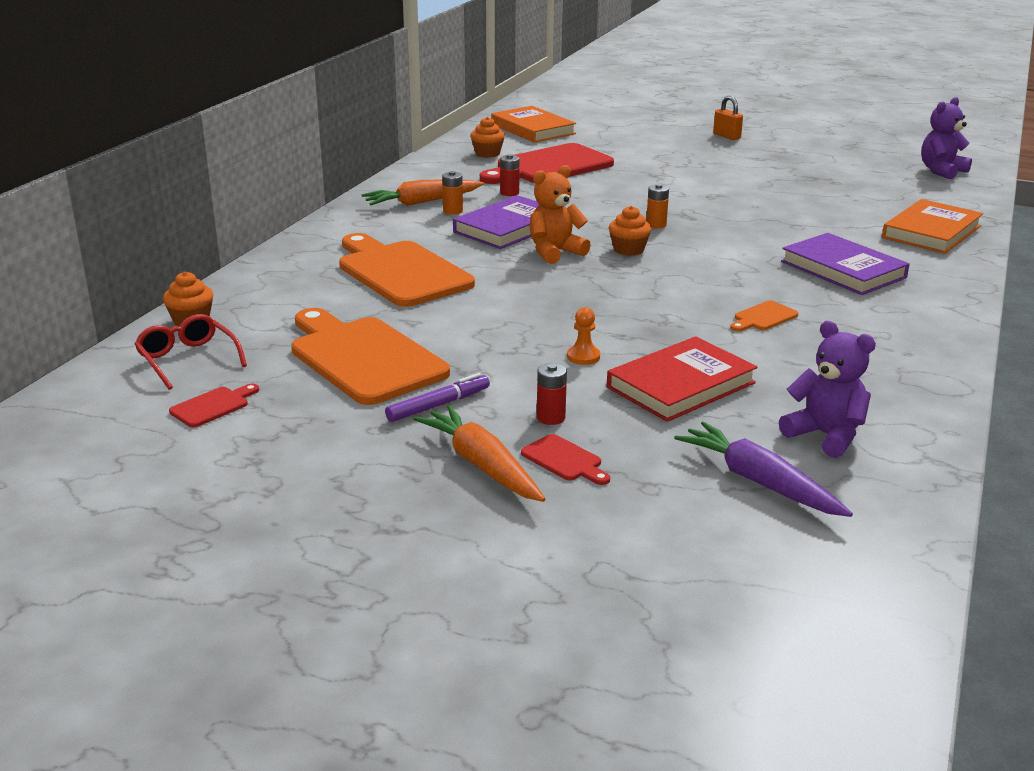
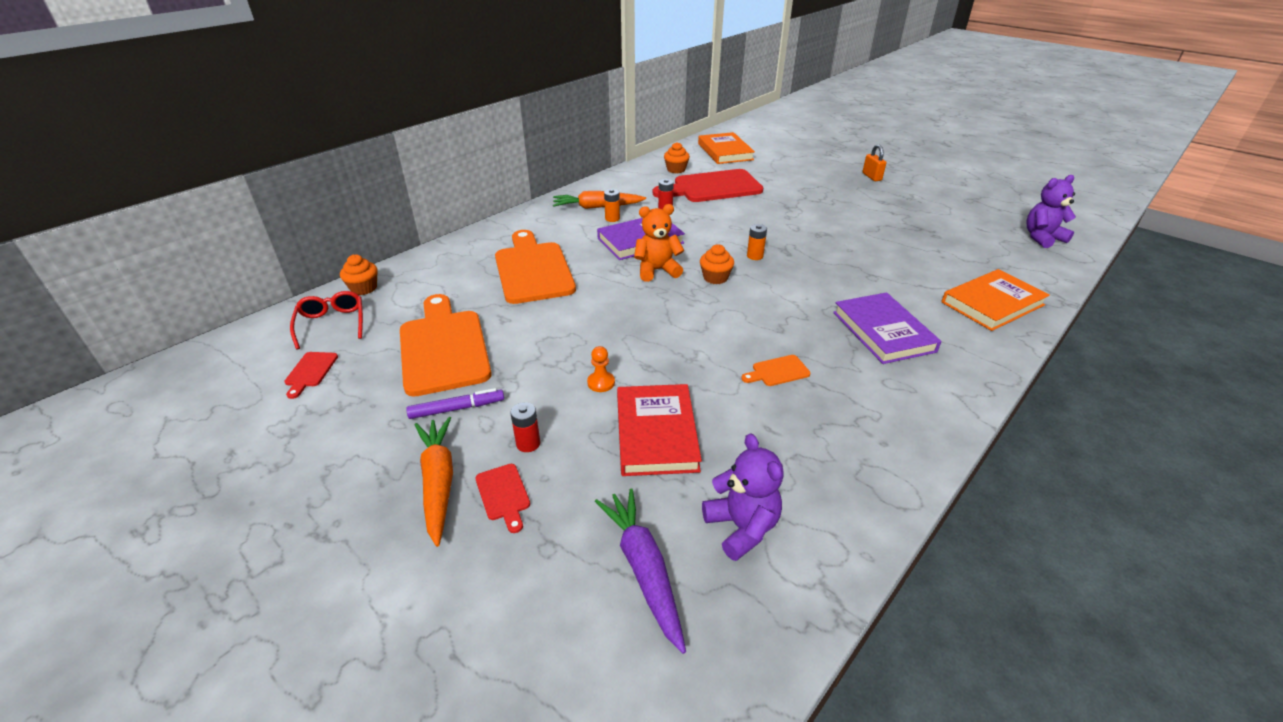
camera: 20 degrees right, 10 degrees up
red cutting board [169,383,259,428] -> red cutting board turned 120 degrees clockwise [285,352,338,399]
red book [607,336,758,422] -> red book turned 75 degrees counterclockwise [617,384,702,476]

